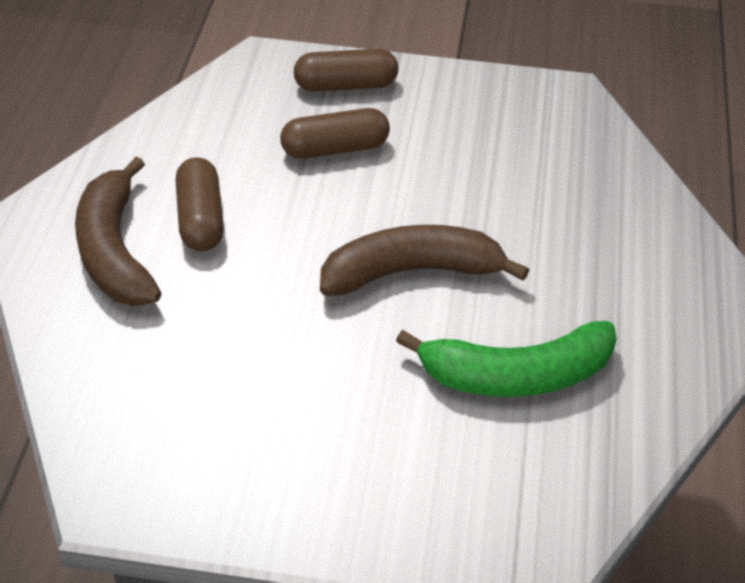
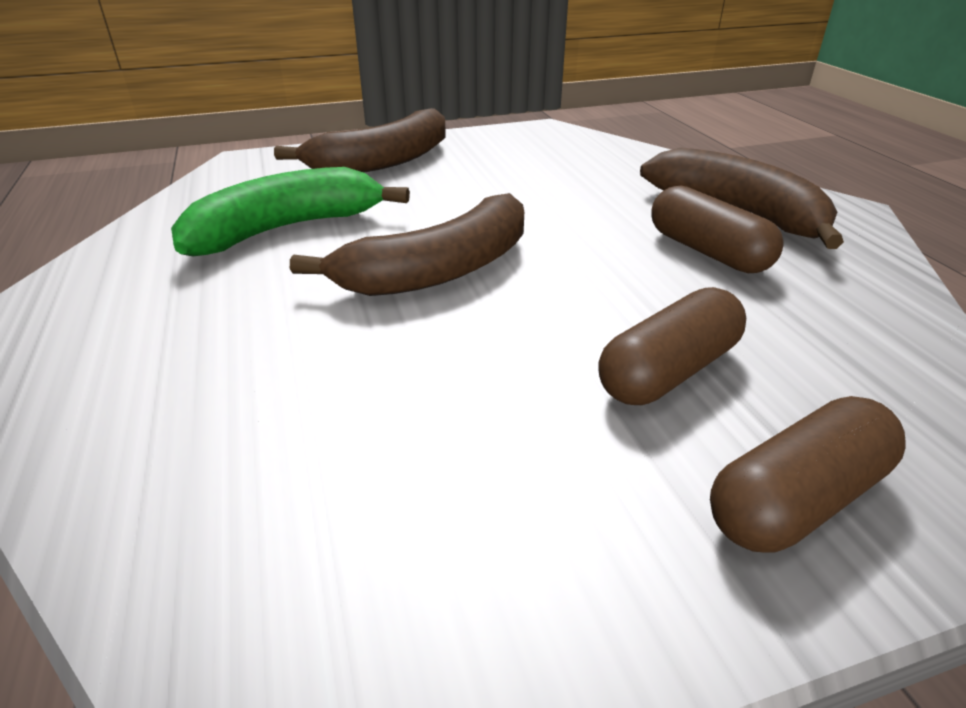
camera: 155 degrees right, 10 degrees down
none -> brown banana [274,108,446,172]

